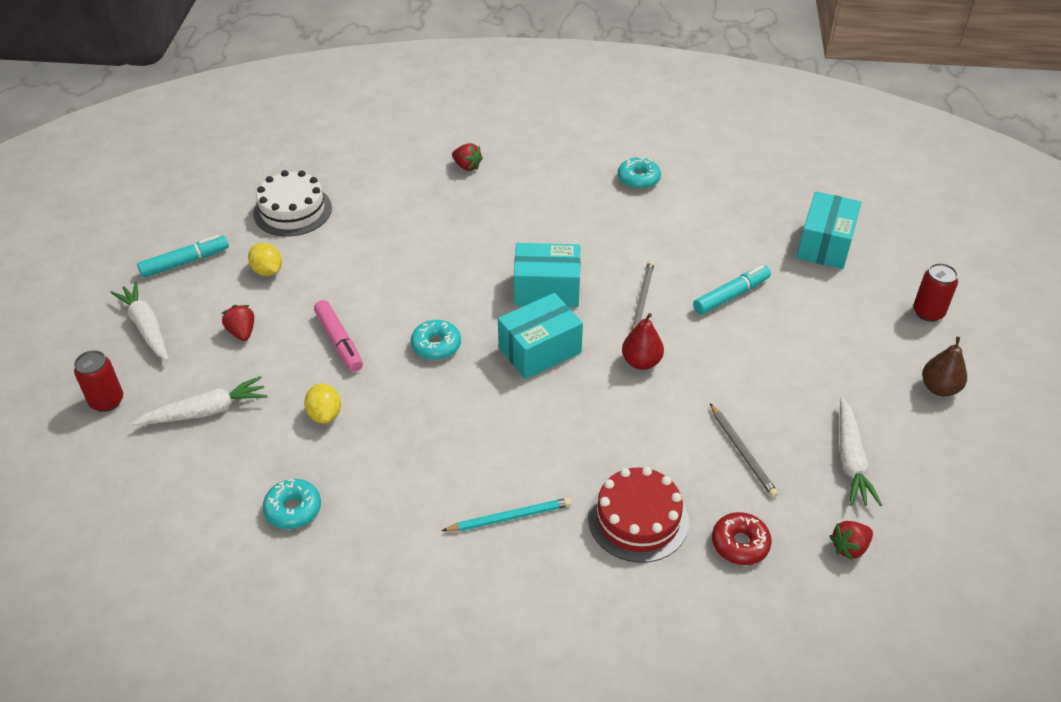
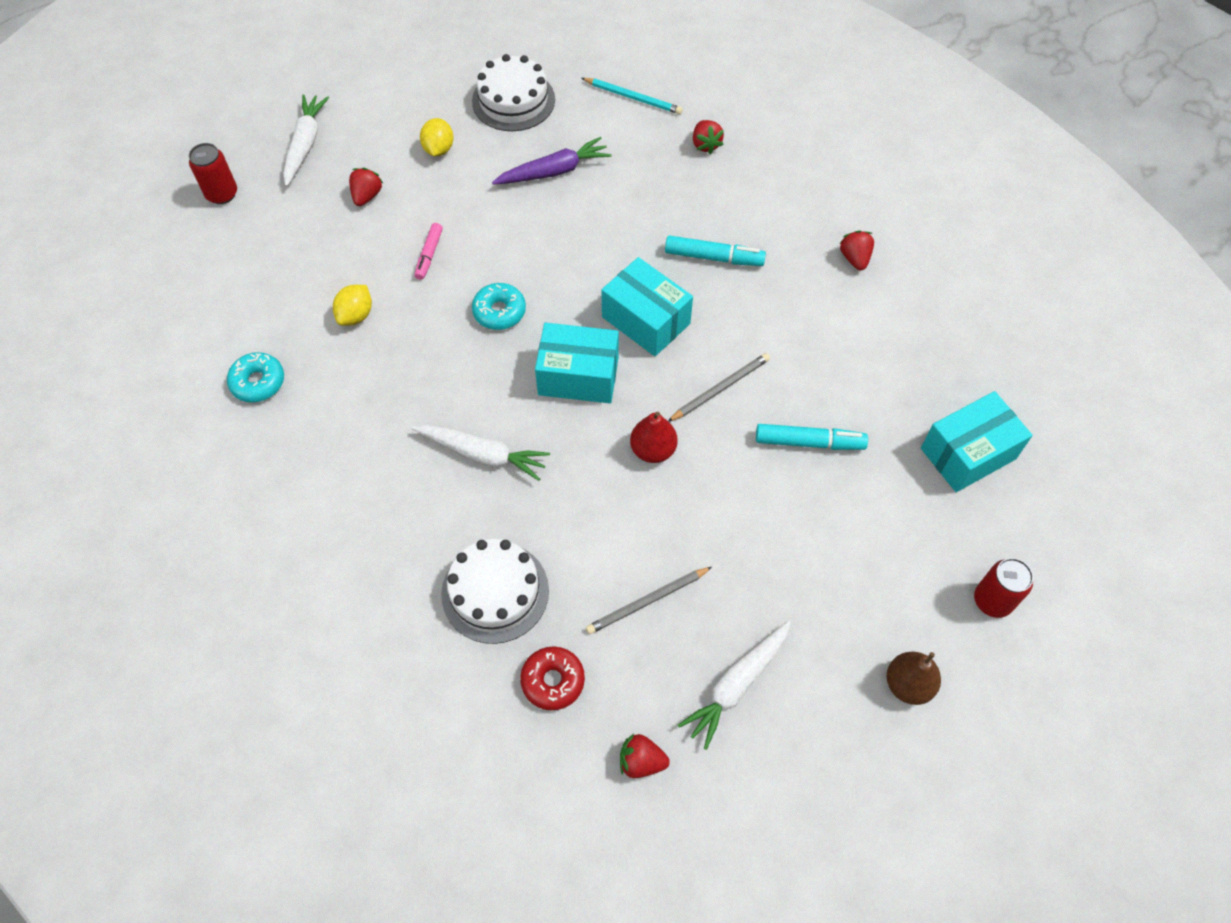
camera: 40 degrees right, 15 degrees up
white carrot [132,376,267,425] -> white carrot moved to [412,425,550,481]
turquoise marker [137,235,229,278] -> turquoise marker moved to [665,235,766,266]
pink marker [314,300,363,372] -> pink marker [415,223,443,280], size x0.66
turquoise pencil [442,497,572,531] -> turquoise pencil moved to [581,78,683,114]
red cake [588,467,689,563] -> white cake [441,539,549,644]
turquoise donut [618,157,661,190] -> red strawberry [839,230,874,270]
grey pencil [710,403,778,498] -> grey pencil turned 45 degrees clockwise [586,567,712,634]
none -> purple carrot [492,137,612,184]

